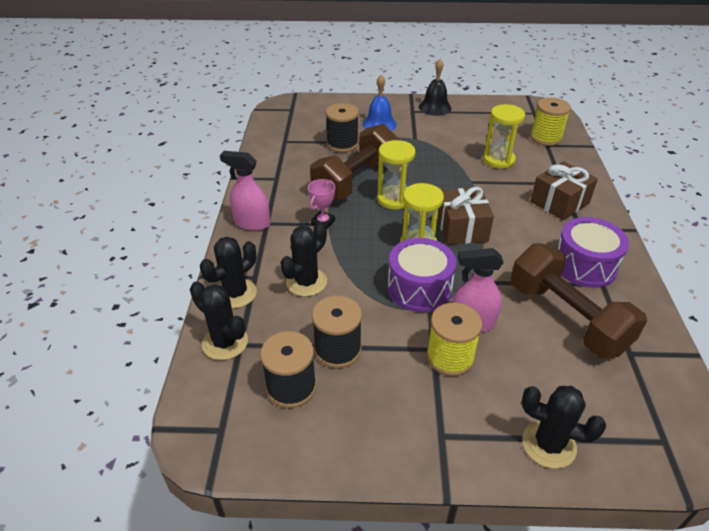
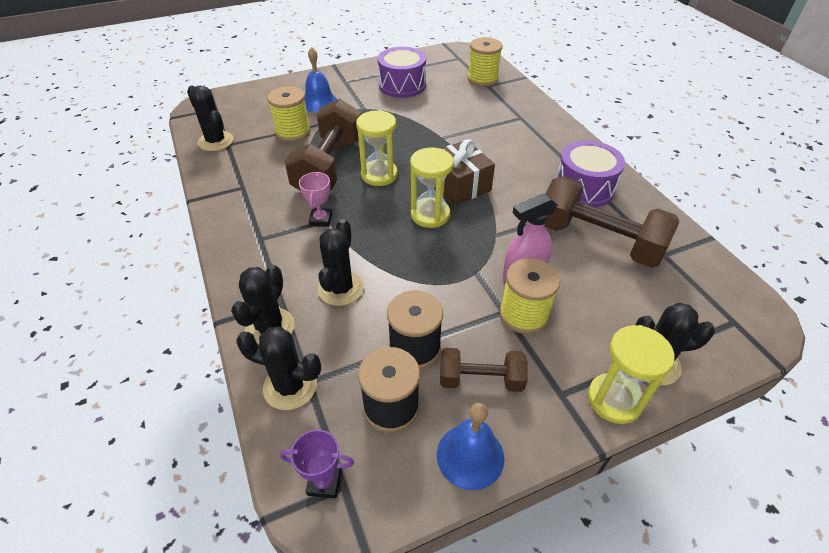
camera: 25 degrees left, 5 degrees up
pink spray bottle [220,151,270,231] -> none
black spool [326,103,359,152] -> yellow spool [267,86,310,142]
purple drum [388,238,456,312] -> purple drum moved to [377,47,426,98]
black bell [419,59,451,116] -> none
yellow hourglass [483,104,525,169] -> yellow hourglass moved to [588,325,675,424]
brown gift [530,161,598,220] -> none
none -> black cactus [187,85,234,151]
none -> purple trophy [280,430,354,498]
none -> blue bell [437,403,504,490]
none -> brown dumbbell [440,348,528,392]

